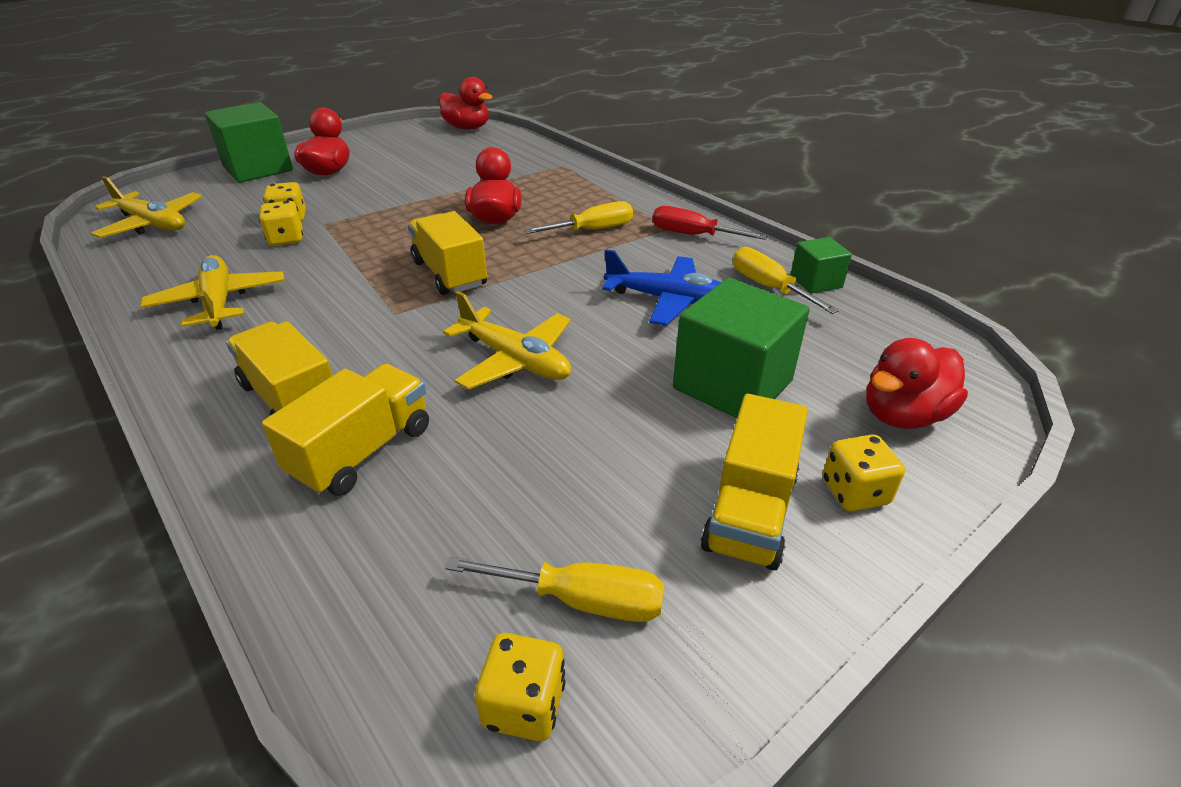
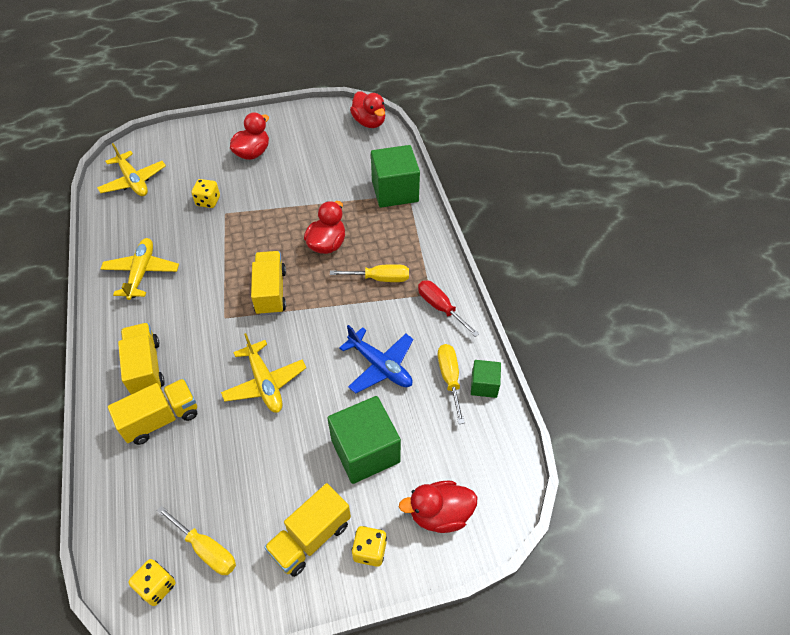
camera: 25 degrees right, 15 degrees up
green cube [205,102,293,183] -> green cube moved to [371,145,420,208]
yellow dice [259,201,303,246] -> none

